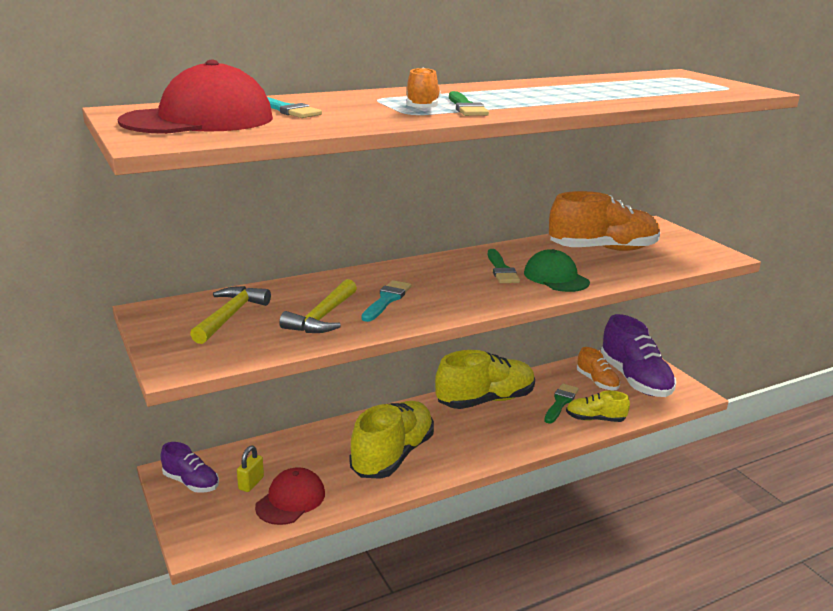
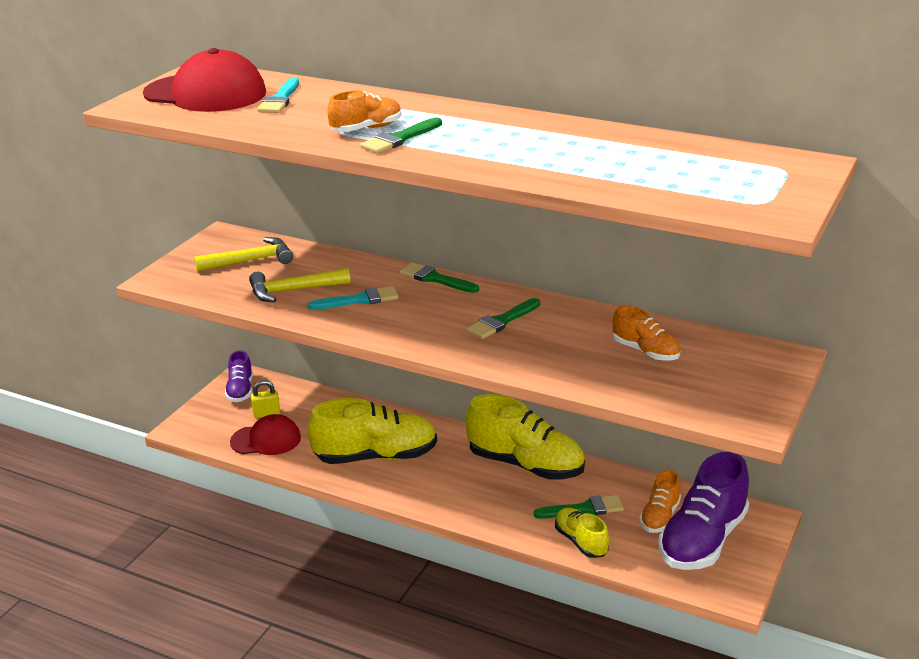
camera: 55 degrees right, 5 degrees up
green cap [524,249,590,292] -> none
orange shoe [549,191,660,251] -> orange shoe [613,305,680,361], size x0.54
none -> green brush [400,263,479,293]

